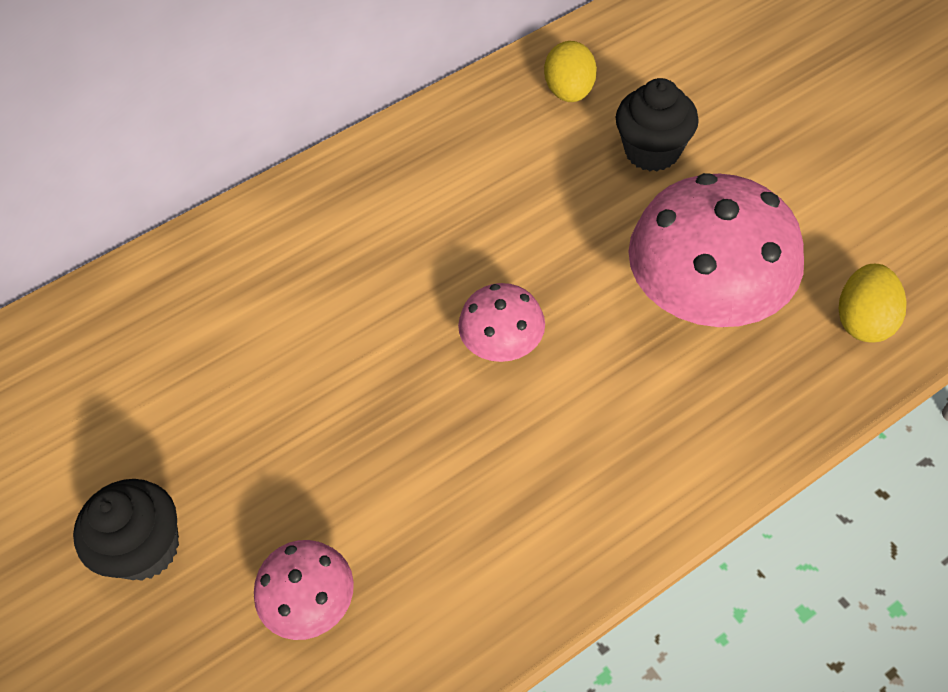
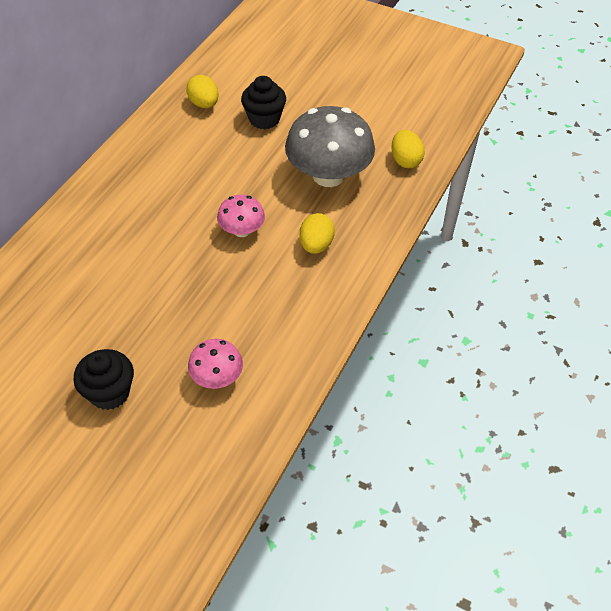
camera: 35 degrees left, 5 degrees down
pink mushroom [628,173,804,327] -> grey mushroom [285,106,375,187]
none -> yellow egg [299,213,335,254]

